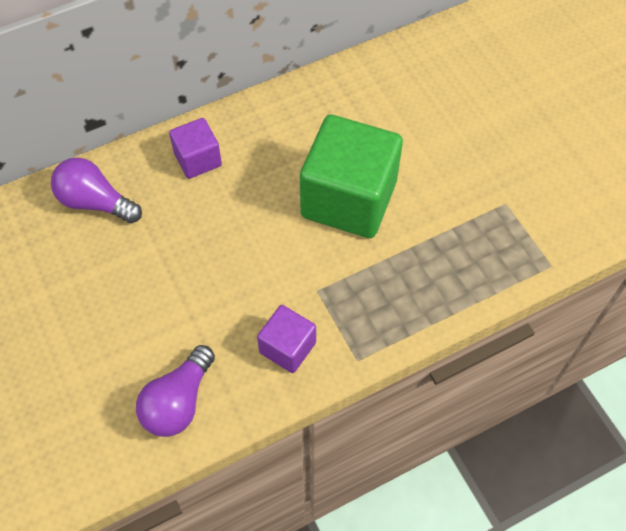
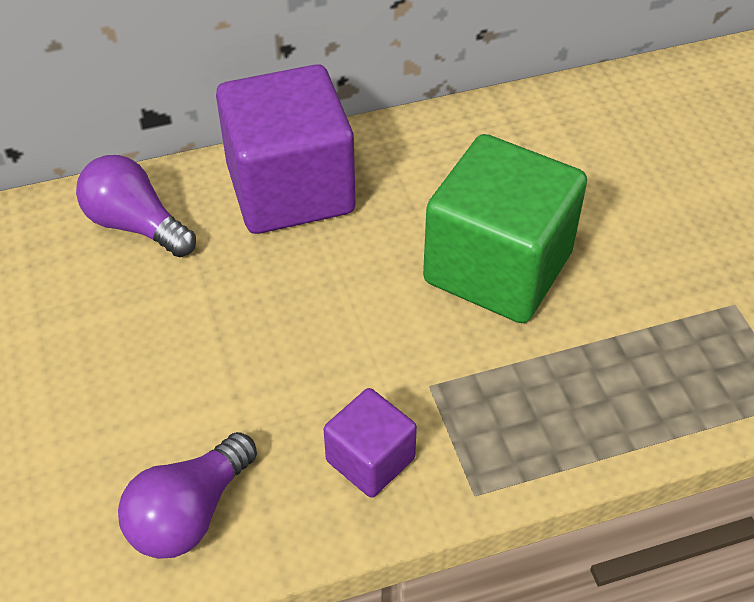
camera: 10 degrees right, 10 degrees down
purple cube [169,118,222,179] -> purple cube [216,64,356,234], size x2.00

